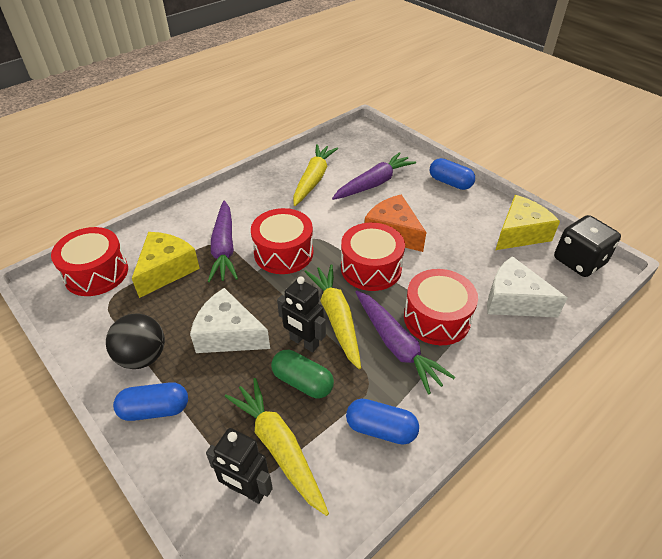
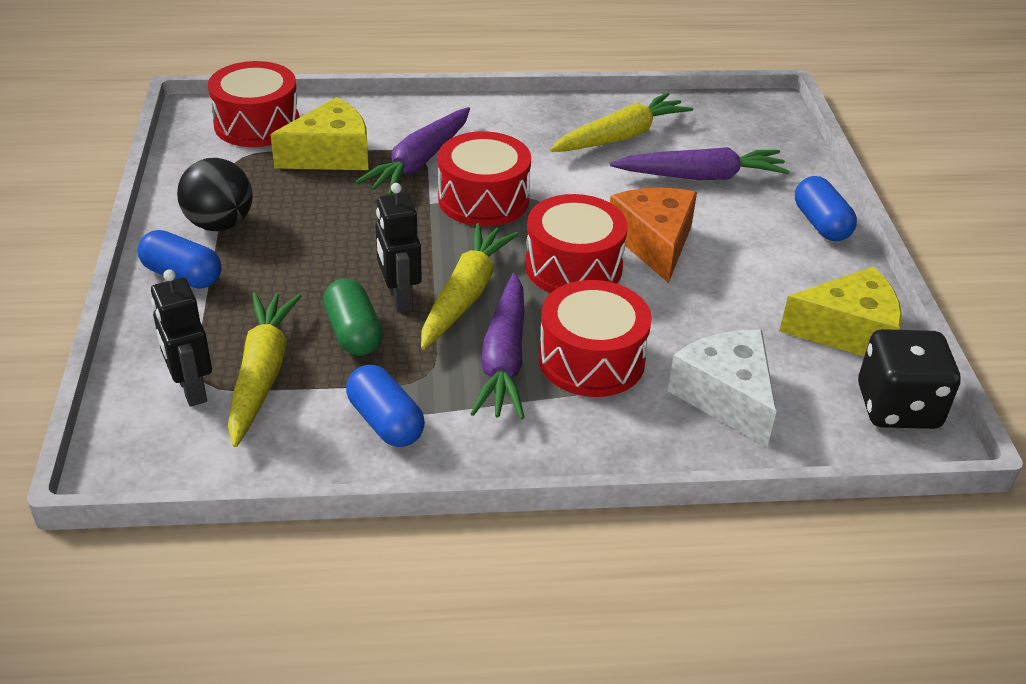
camera: 35 degrees right, 5 degrees down
white cheese [190,288,270,353] -> none

